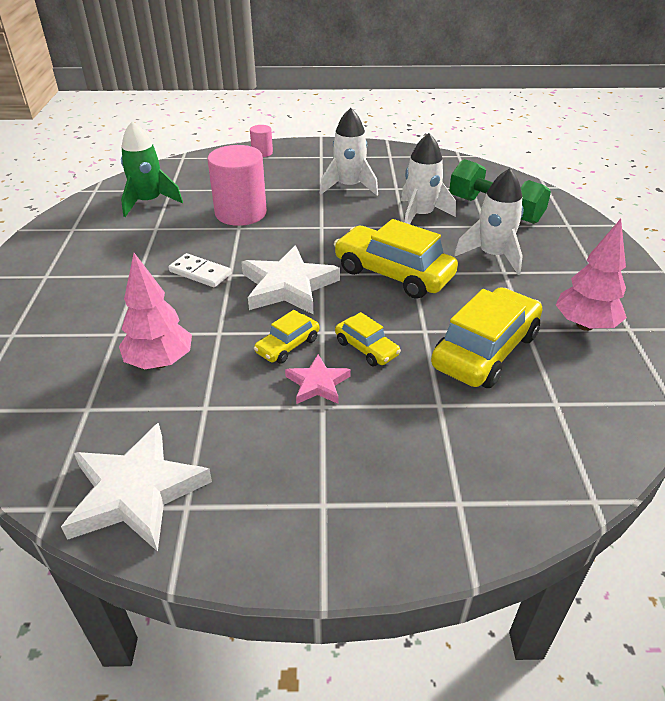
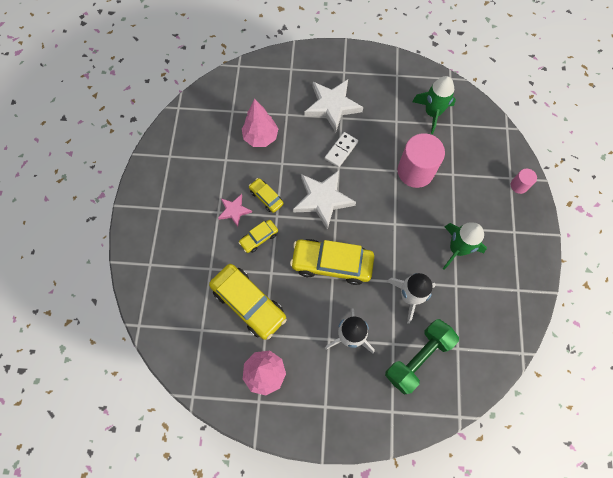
camera: 95 degrees right, 30 degrees up
white star [61,423,212,552] -> white star moved to [305,79,363,132]
white rocket [320,108,378,196] -> green rocket [443,222,487,270]
yellow car [334,219,458,299] -> yellow car turned 120 degrees counterclockwise [290,239,374,285]

